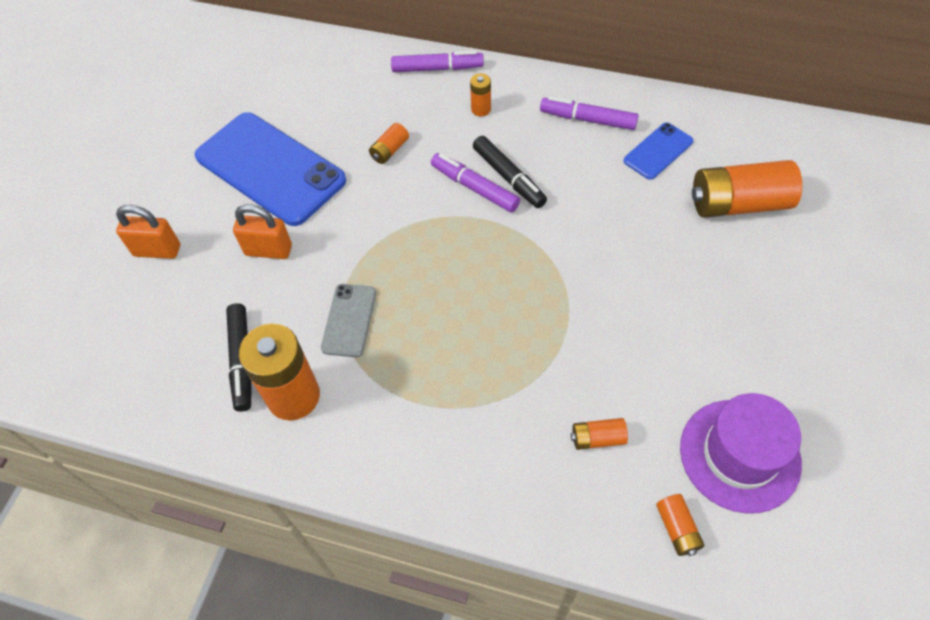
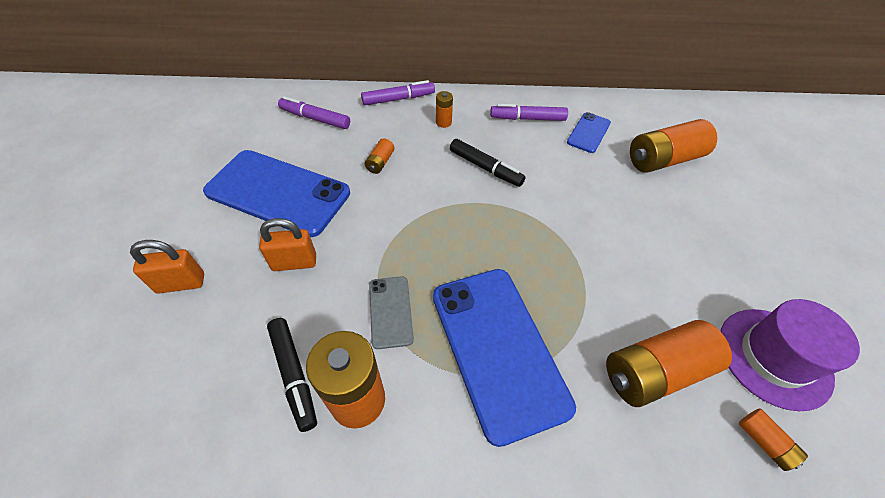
camera: 20 degrees left, 5 degrees down
purple marker [431,153,520,213] -> purple marker moved to [278,96,350,129]
orange battery [571,418,628,450] -> orange battery [606,320,732,407], size x2.15
none -> blue phone [433,269,576,447]

